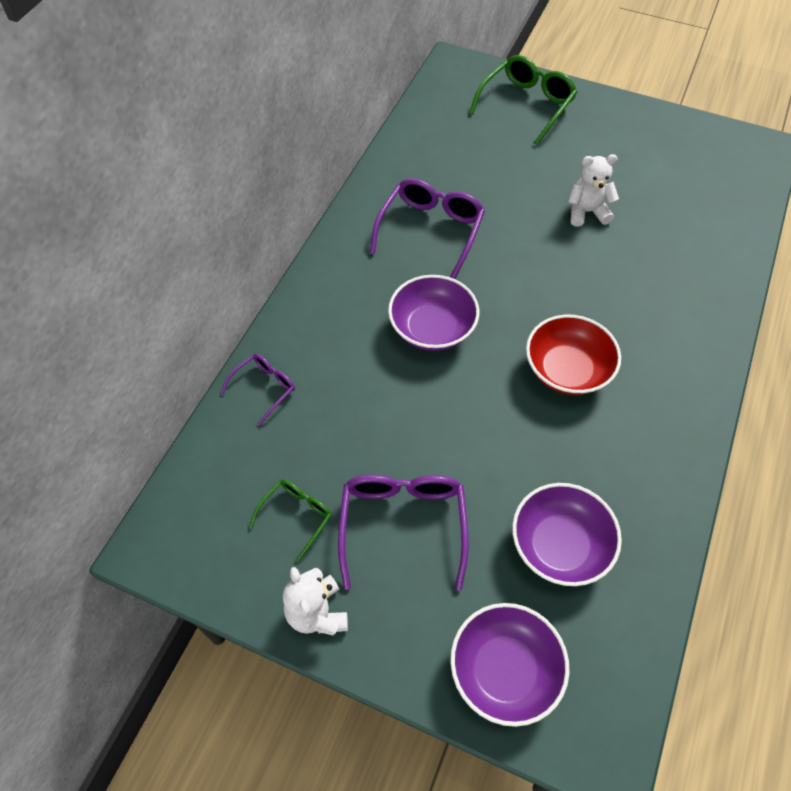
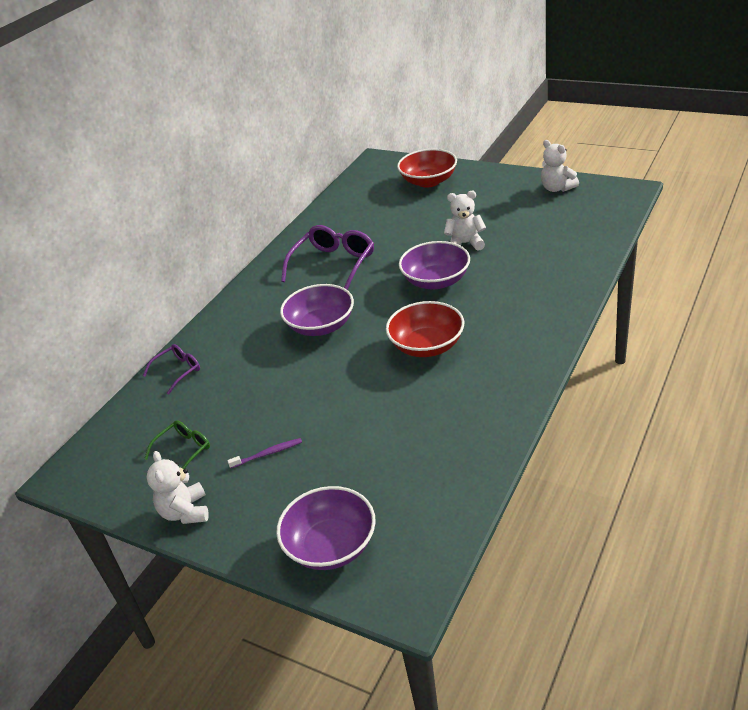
camera: 10 degrees right, 20 degrees down
purple glasses [338,475,469,591] -> purple toothbrush [227,438,302,469]
green glasses [469,55,577,145] -> red bowl [397,149,457,187]
purple bowl [512,483,622,586] -> purple bowl moved to [399,241,470,289]
none -> white teddy bear [541,140,579,192]

